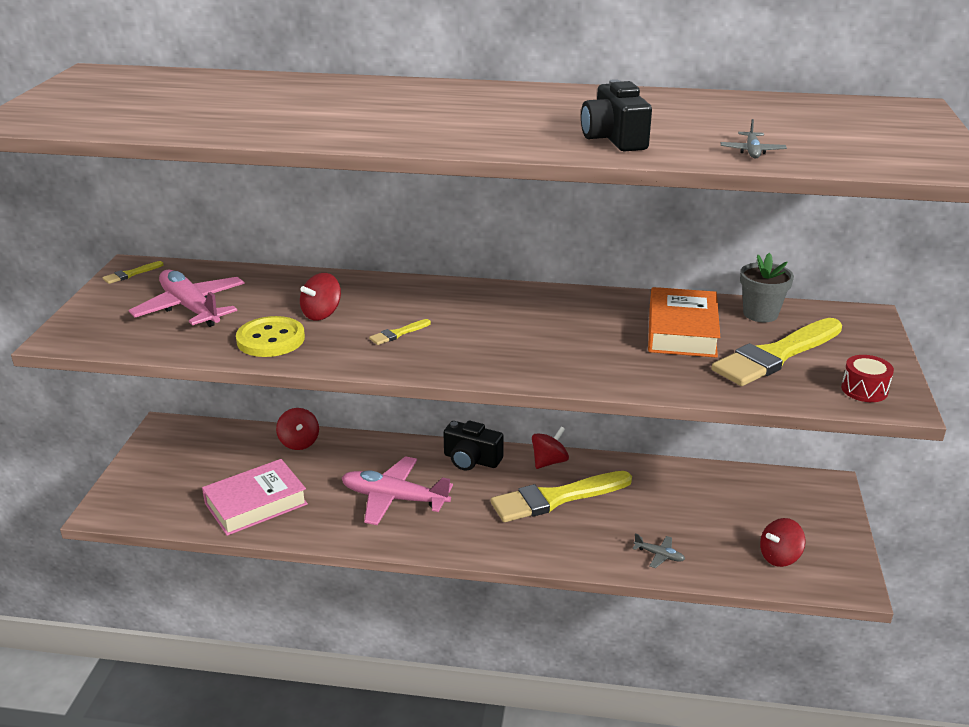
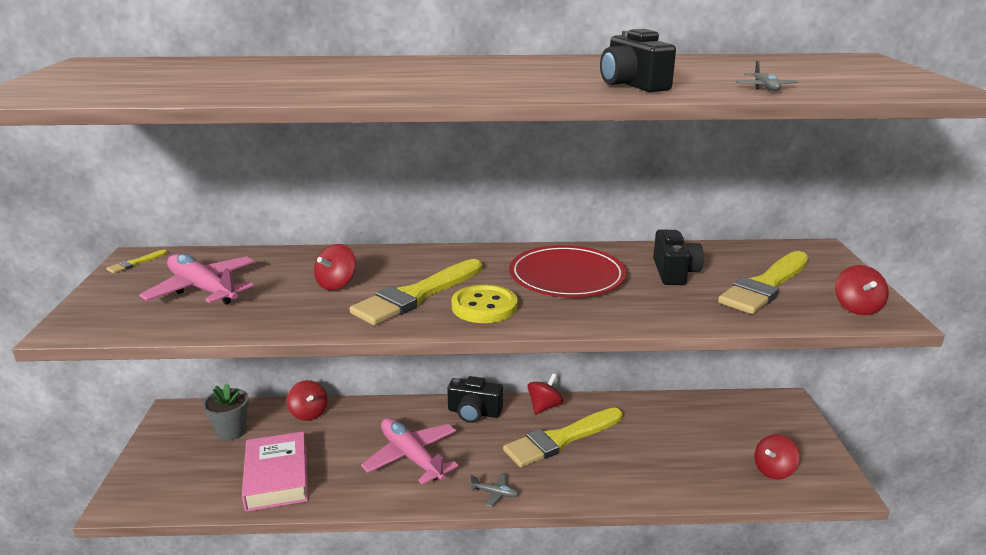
camera: 10 degrees left, 5 degrees down
pink book [202,459,308,536] -> pink book turned 60 degrees counterclockwise [242,431,308,512]
yellow button [236,316,305,357] -> yellow button moved to [452,284,518,323]
pink plane [342,456,453,525] -> pink plane turned 45 degrees clockwise [361,418,458,485]
yellow brush [369,319,431,345] -> yellow brush [350,259,482,325], size x2.45
grey plane [633,533,685,568] -> grey plane moved to [470,474,519,507]
orange book [648,287,720,358] -> black camera [653,230,704,285]
grey flower pot [740,253,794,322] -> grey flower pot moved to [203,383,249,441]
red drum [841,355,894,402] -> red spinning top [835,265,889,315]
none -> red plate [509,245,626,297]

